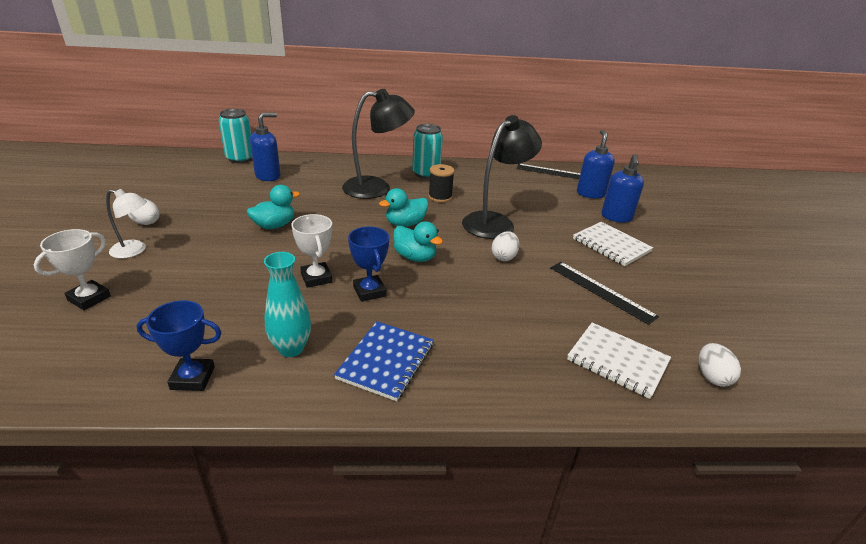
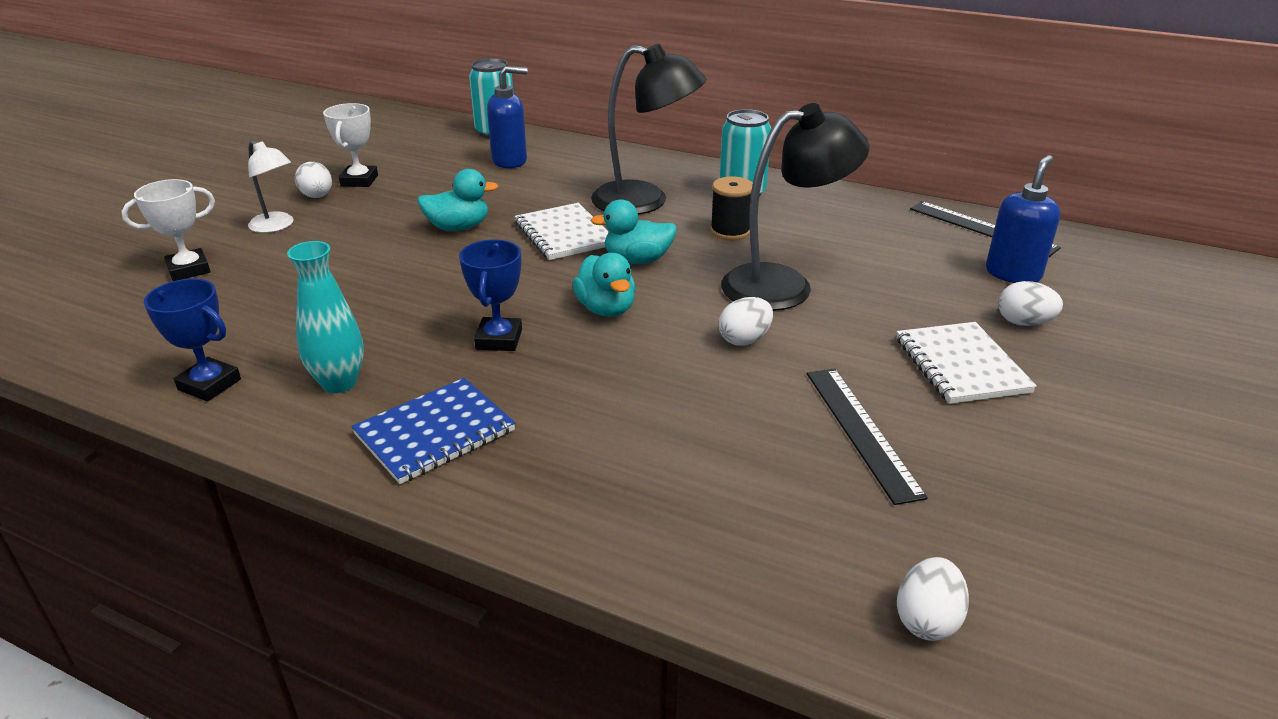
camera: 30 degrees right, 0 degrees up
white trophy [291,214,332,288] -> white trophy moved to [323,103,378,187]
white notebook [567,323,671,399] -> white notebook moved to [515,203,609,260]
blue soap dispenser [601,154,644,223] -> white egg [998,281,1063,326]

